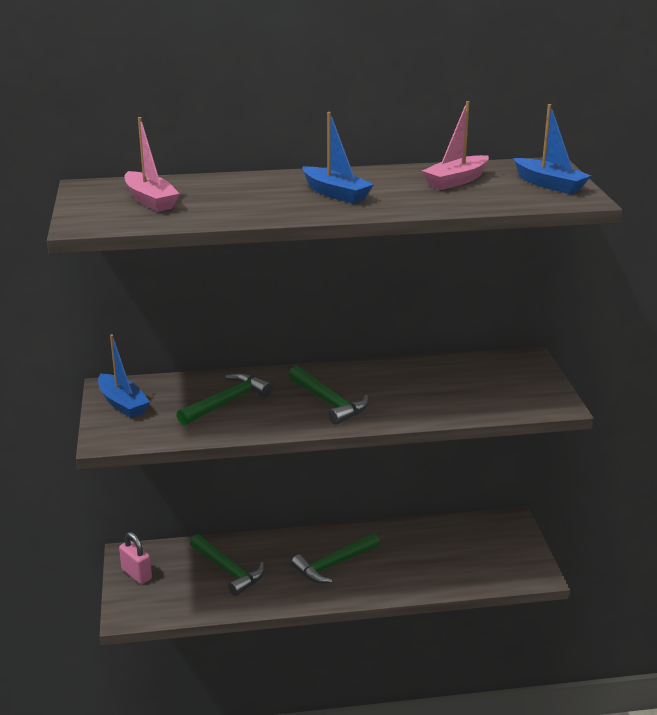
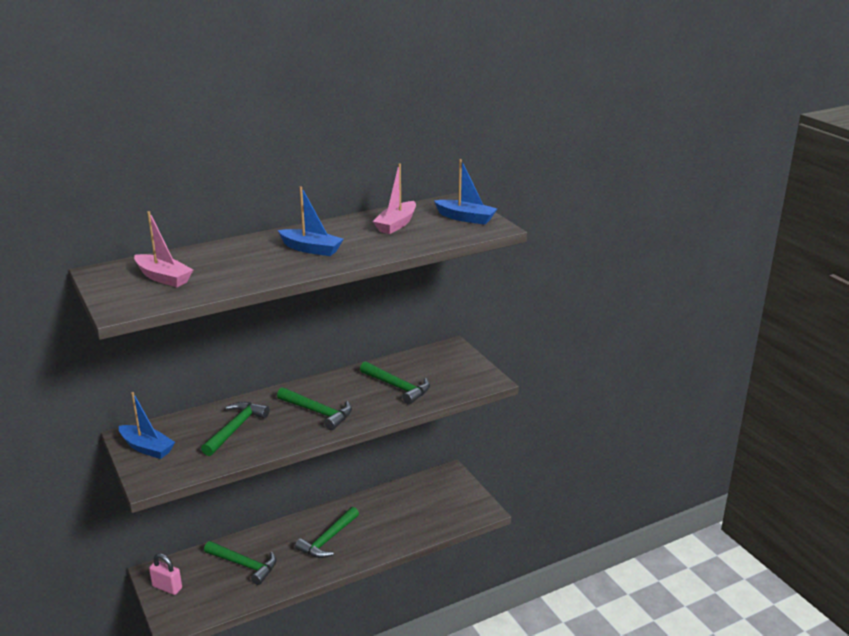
camera: 20 degrees left, 0 degrees up
none -> green hammer [360,361,430,405]

